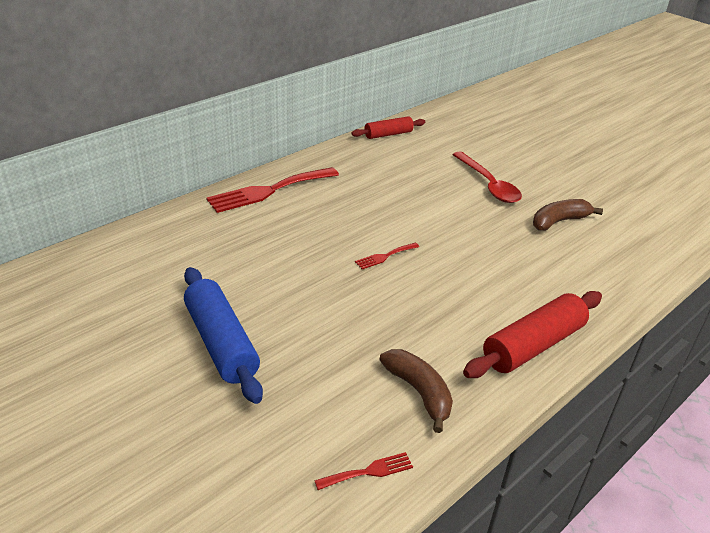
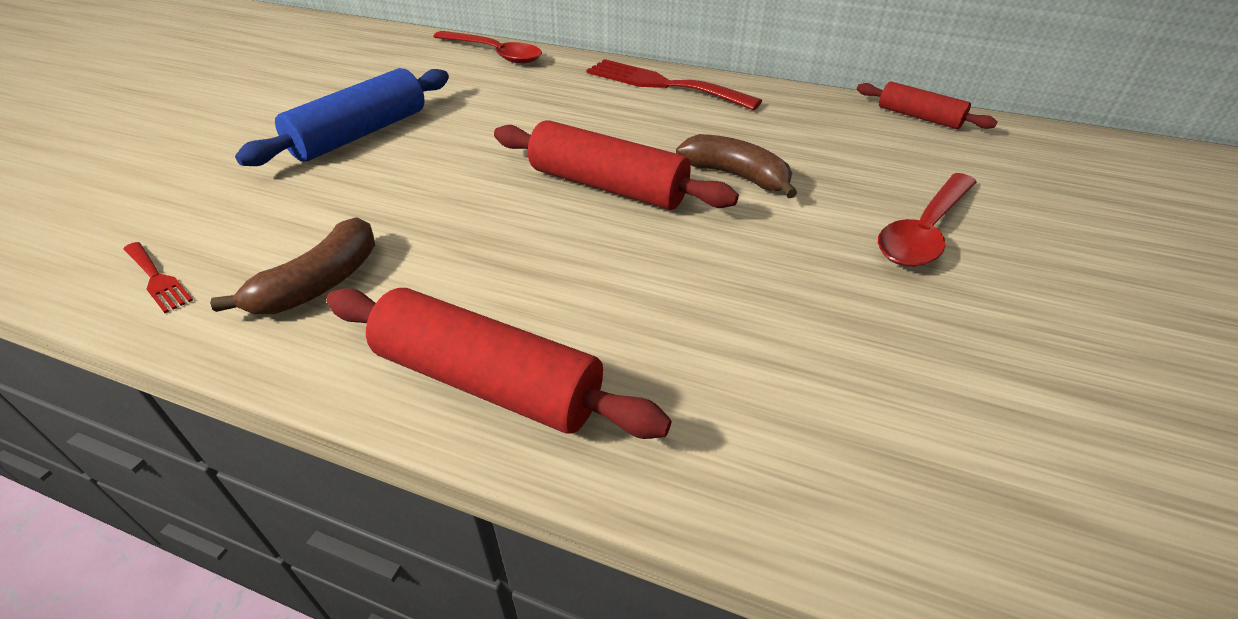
camera: 65 degrees right, 5 degrees up
red fork [355,243,419,269] -> red rolling pin [494,120,739,210]
brown banana [533,199,603,231] -> brown banana moved to [676,134,797,198]
none -> red spoon [433,31,542,64]

